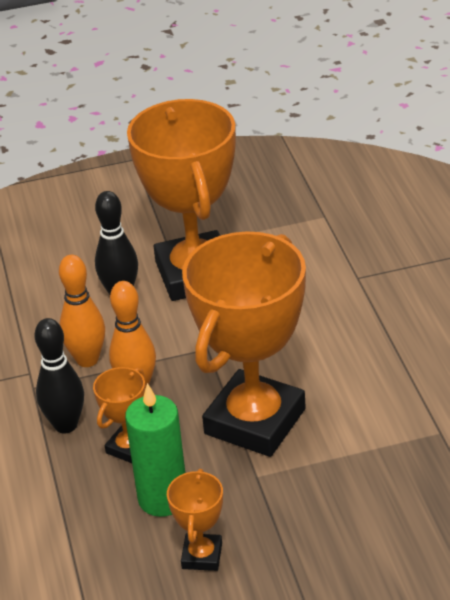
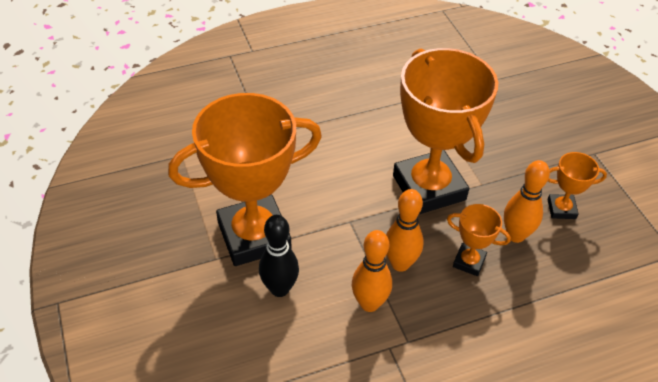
camera: 100 degrees left, 10 degrees up
black bowling pin [34,318,84,433] -> none
green candle [125,383,185,517] -> orange bowling pin [504,160,550,243]
orange trophy [182,231,306,457] -> orange trophy turned 45 degrees clockwise [393,48,498,214]

